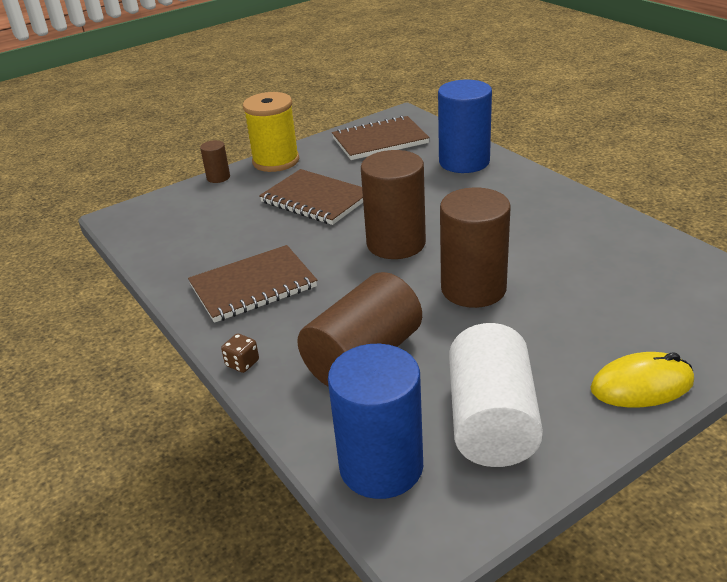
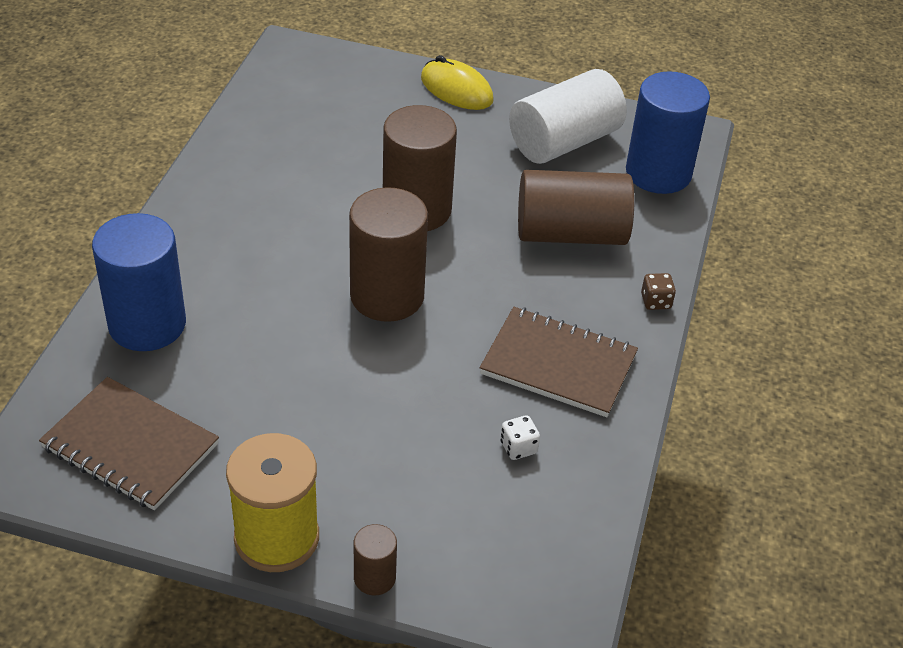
camera: 135 degrees left, 10 degrees up
brown notebook [259,169,363,225] -> none
none -> white dice [500,415,540,460]

